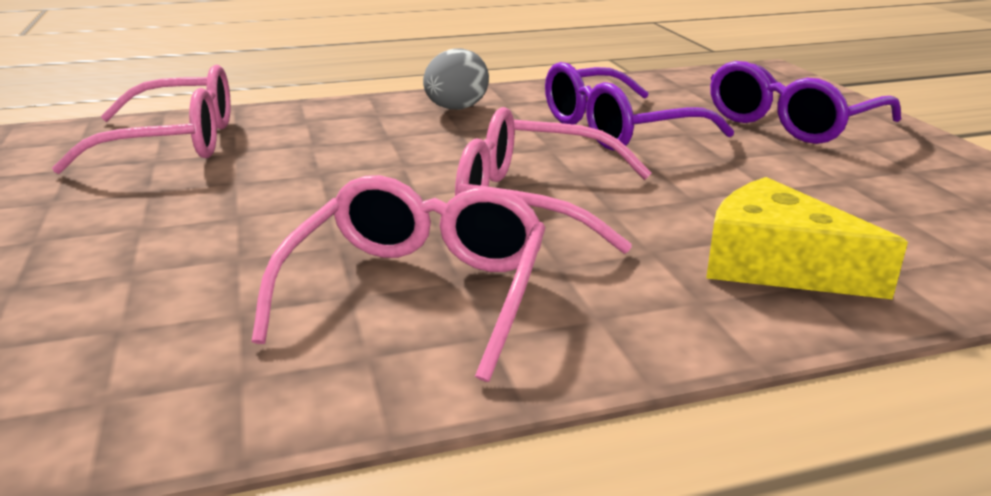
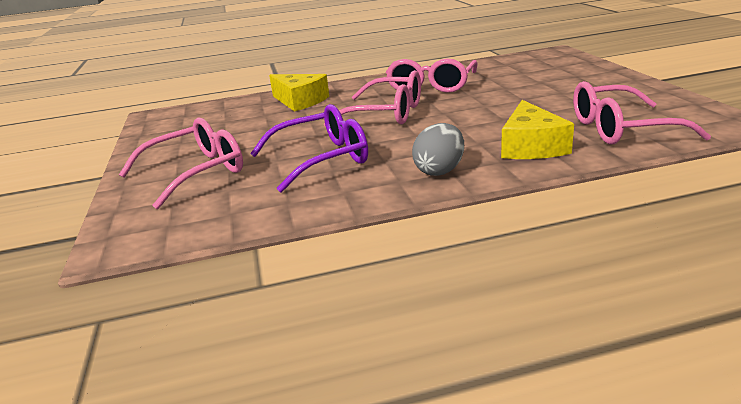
camera: 175 degrees left, 0 degrees up
purple glasses [710,61,901,144] -> pink glasses [119,118,243,209]
none -> yellow cheese [501,100,574,159]

